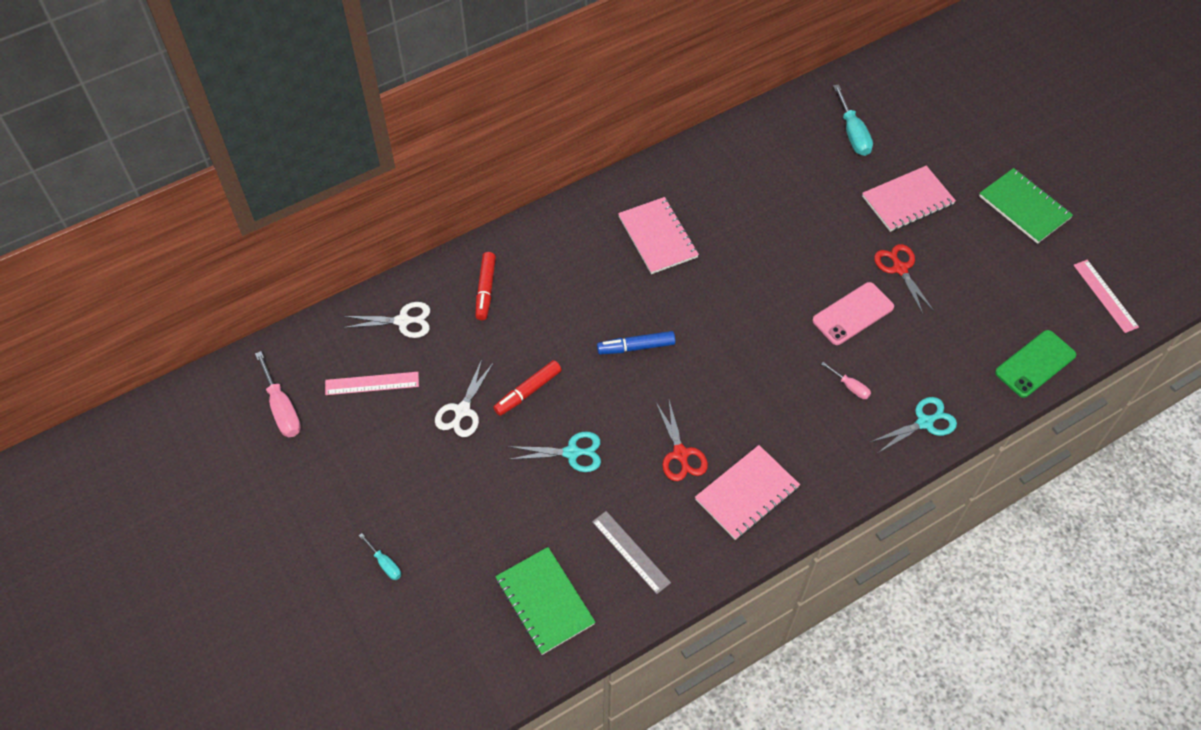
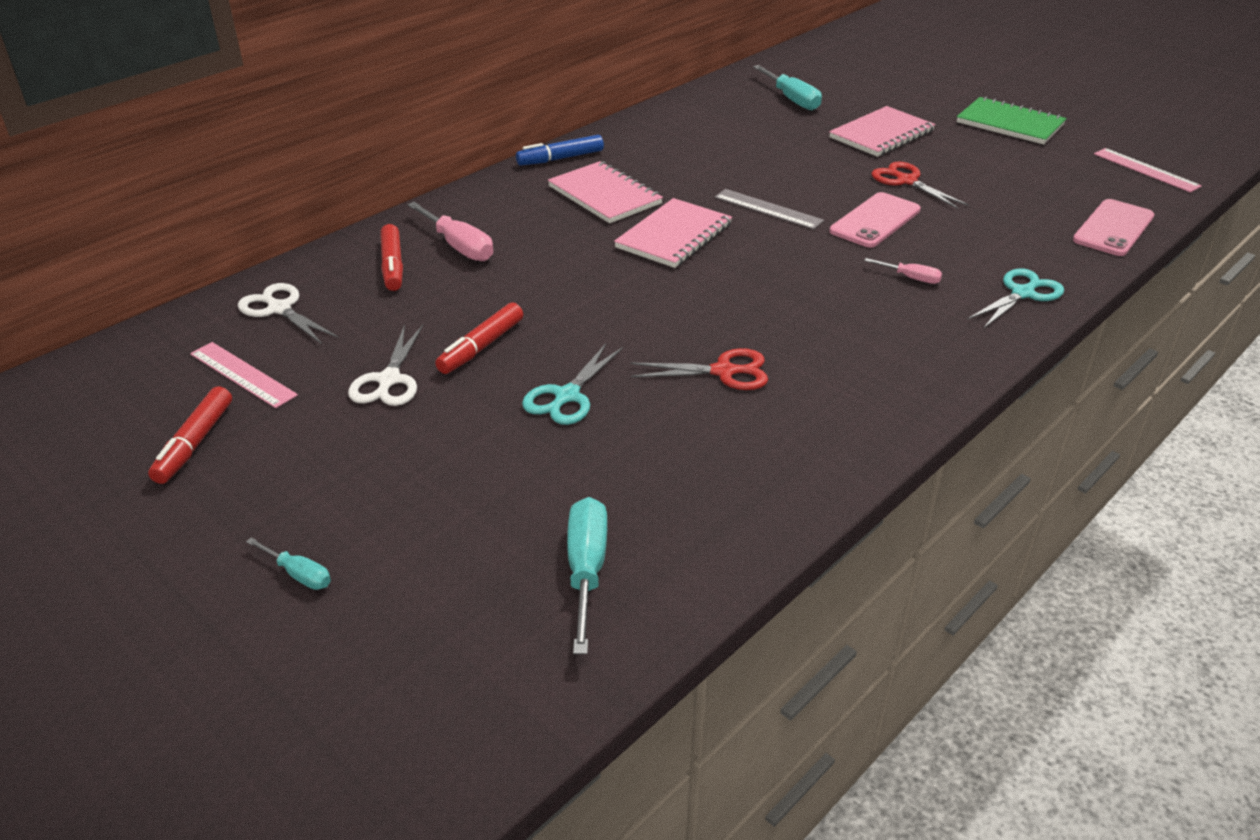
camera: 15 degrees left, 20 degrees down
pink screwdriver [255,351,301,437] -> pink screwdriver moved to [407,202,493,261]
pink ruler [325,372,419,395] -> pink ruler turned 60 degrees clockwise [190,342,298,408]
white scissors [343,302,430,338] -> white scissors turned 120 degrees counterclockwise [238,283,338,344]
green notebook [495,547,596,655] -> turquoise screwdriver [567,497,607,654]
turquoise scissors [508,431,601,472] -> turquoise scissors turned 135 degrees clockwise [522,343,623,425]
grey ruler [592,511,671,594] -> grey ruler moved to [715,189,824,230]
blue marker [597,331,675,354] -> blue marker moved to [516,135,604,166]
red scissors [656,401,708,481] -> red scissors turned 60 degrees counterclockwise [631,348,768,390]
pink notebook [695,445,800,540] -> pink notebook moved to [614,198,732,268]
green phone [995,330,1076,398] -> pink phone [1073,199,1154,256]
none -> red marker [148,386,232,484]

